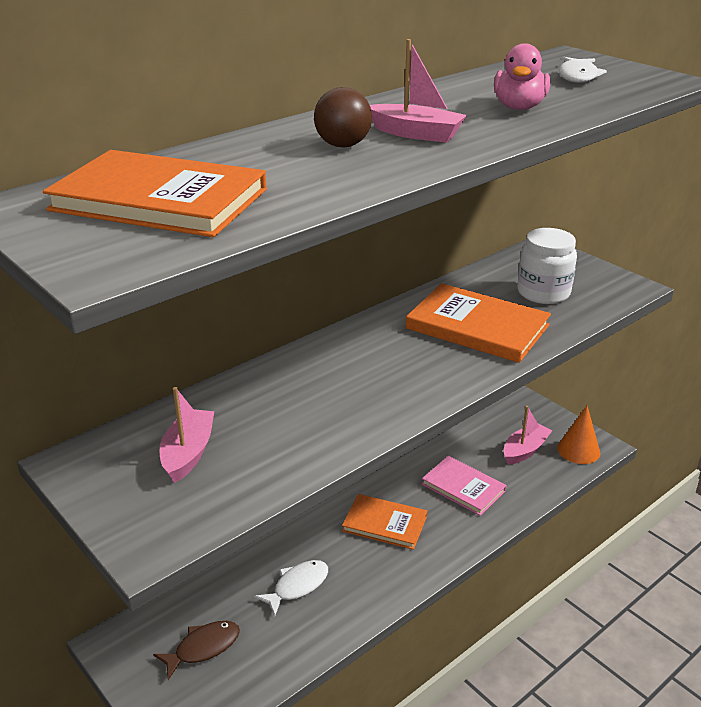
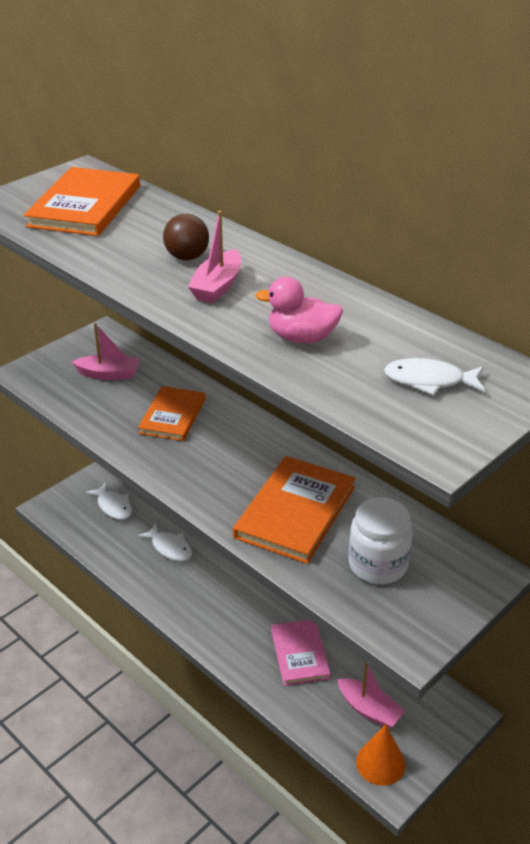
camera: 85 degrees right, 5 degrees up
brown fish [153,621,240,680] -> white fish [86,482,132,520]
orange book [342,494,427,550] -> orange book moved to [138,386,206,441]
pink book [422,456,507,516] -> pink book turned 45 degrees counterclockwise [271,620,331,686]

